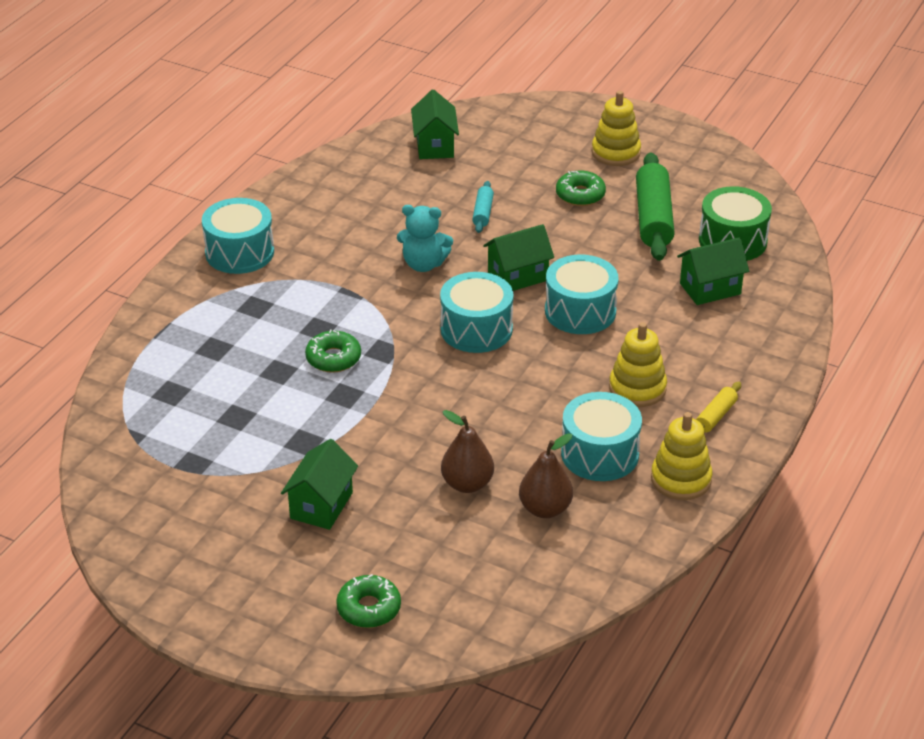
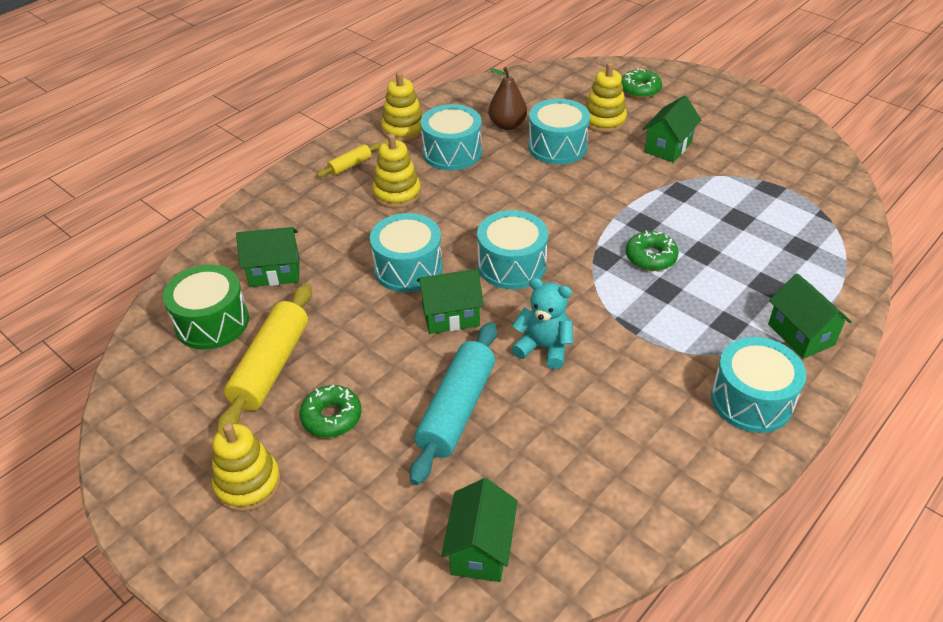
camera: 165 degrees left, 5 degrees up
brown pear [441,410,494,493] -> turquoise drum [528,98,590,164]
turquoise rolling pin [472,181,494,233] -> turquoise rolling pin [410,322,497,485], size x2.05
green rolling pin [636,153,675,261] -> yellow rolling pin [217,284,312,432]
none -> yellow stacking toy [585,63,627,133]
none -> green house [768,273,852,359]

